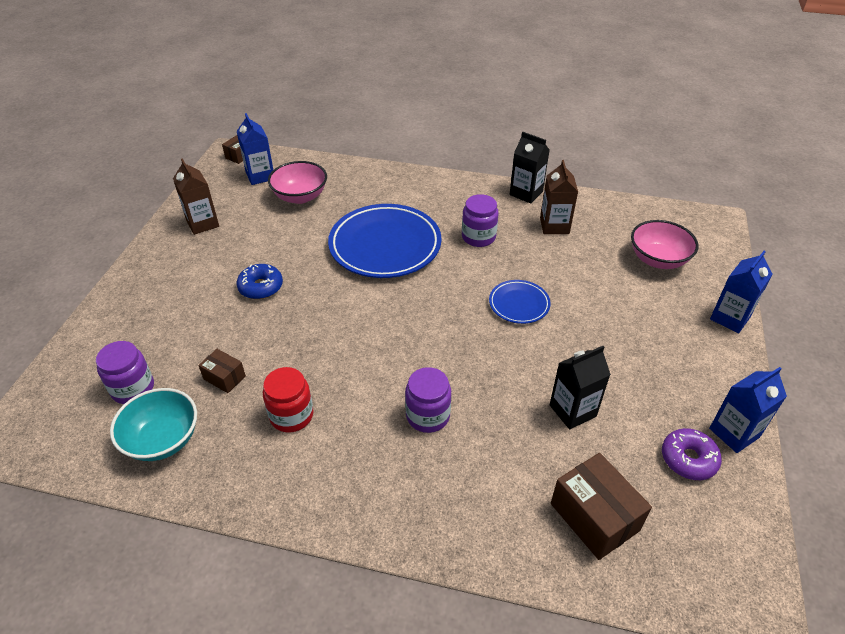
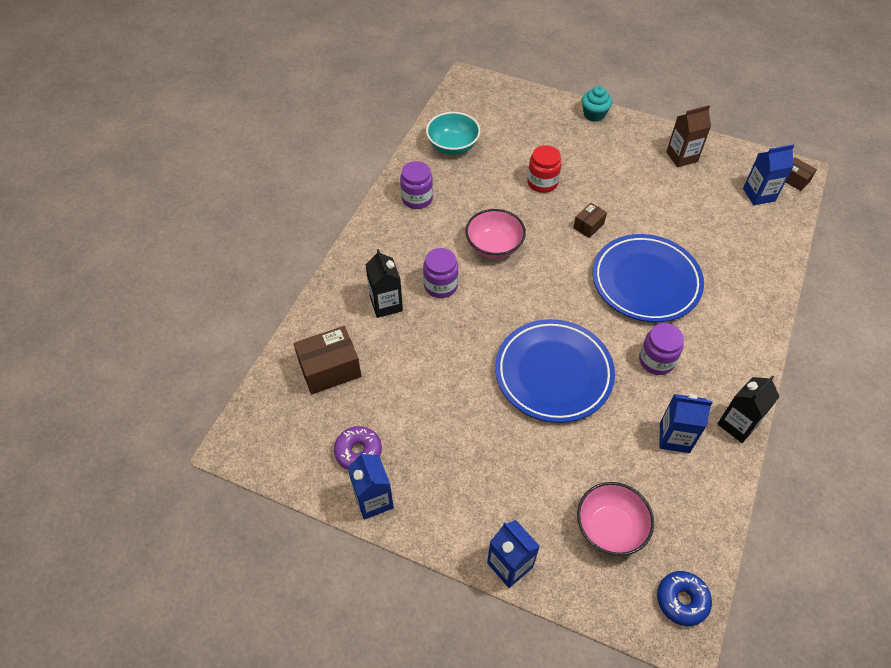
camera: 100 degrees right, 10 degrees up
purple jar [96,341,154,404] -> purple jar moved to [400,161,433,209]
brown box [198,349,246,393] -> brown box moved to [573,203,607,238]
blue donut [237,264,283,299] -> blue donut moved to [657,571,712,626]
red jar [263,367,314,432] -> red jar moved to [527,145,562,193]
pink bowl [268,161,327,204] -> pink bowl moved to [466,209,526,259]
blue plate [489,280,551,324] -> blue plate [495,319,615,423], size x2.01
brown carton [540,160,578,234] -> blue carton [659,394,713,453]
black carton [550,346,611,430] -> black carton moved to [366,249,403,318]
none -> turquoise cupcake [582,86,612,122]

